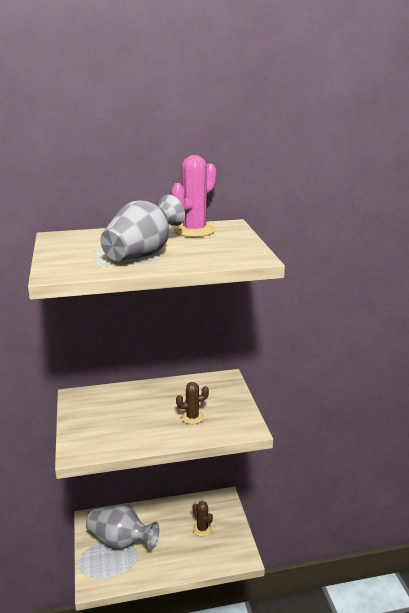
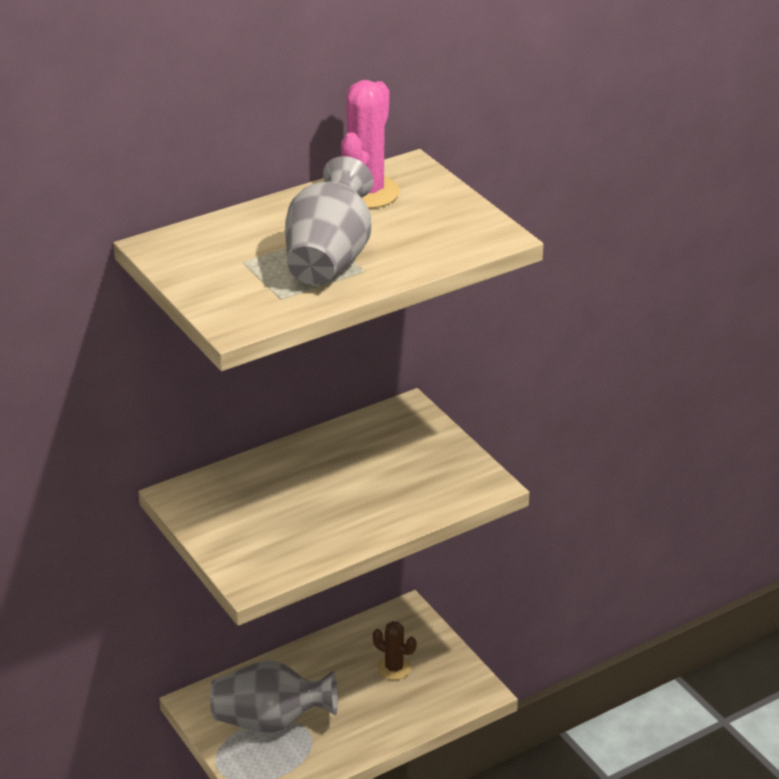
camera: 20 degrees left, 10 degrees up
brown cactus [176,382,209,424] -> none

